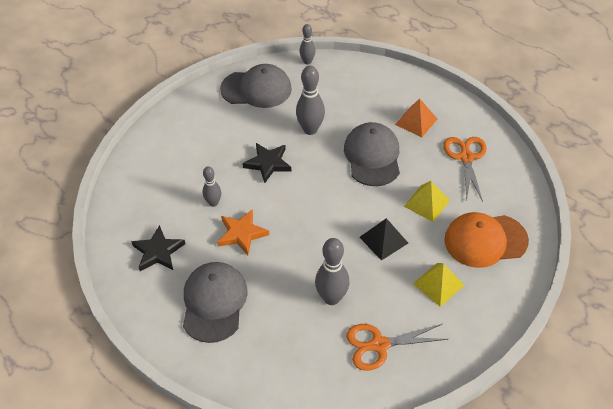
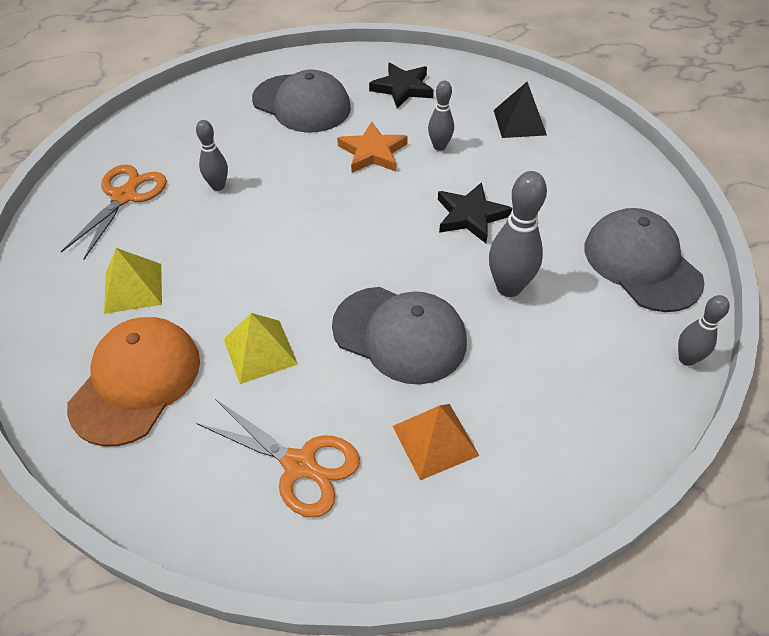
camera: 120 degrees right, 0 degrees up
grey cap [220,64,292,108] -> grey cap turned 120 degrees clockwise [585,208,704,312]
grey bowling pin [315,238,350,305] -> grey bowling pin [196,120,228,191], size x0.60
black pyramid [359,218,408,261] -> black pyramid moved to [494,82,547,138]

